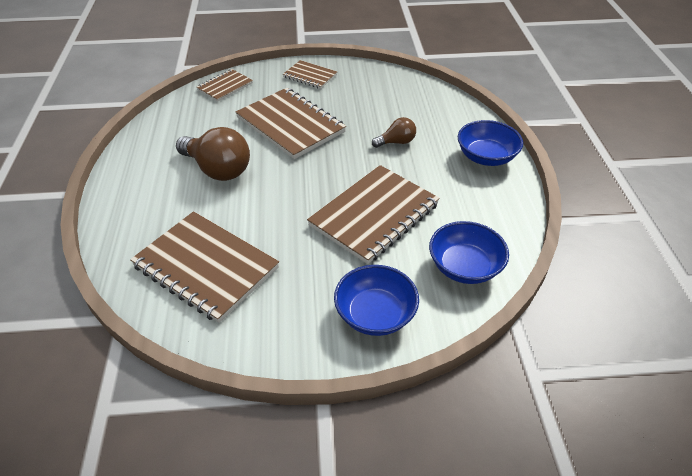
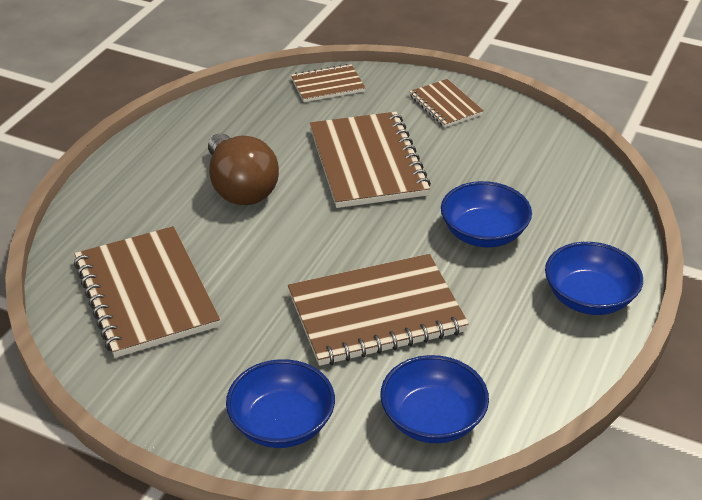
camera: 30 degrees right, 5 degrees down
brown light bulb [372,117,416,148] -> blue bowl [441,181,532,247]

